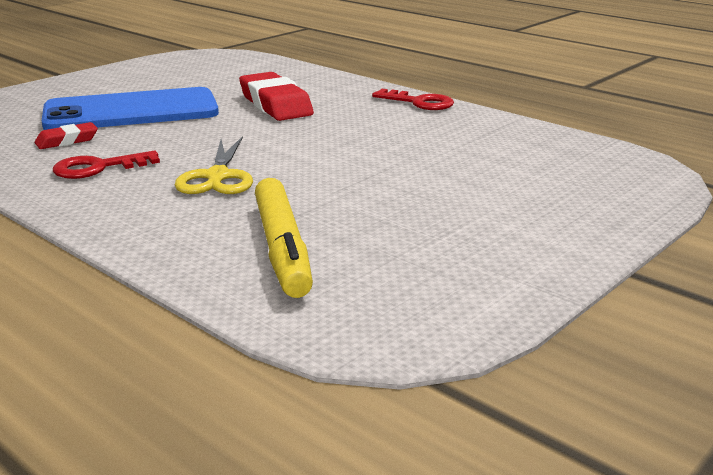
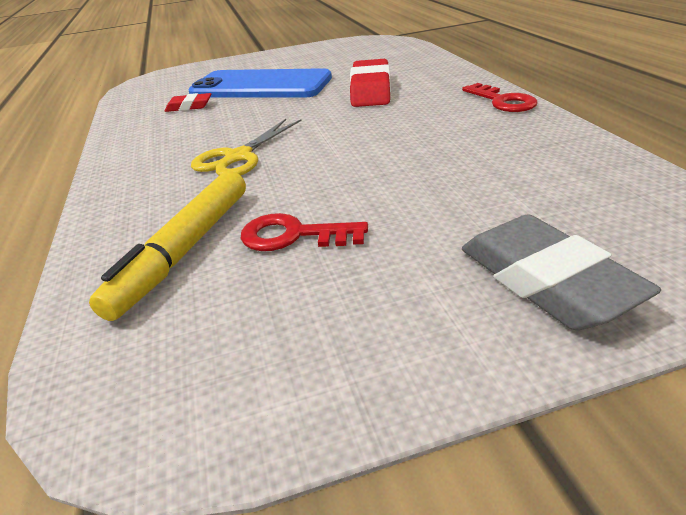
camera: 35 degrees right, 10 degrees up
red key [53,151,160,179] -> red key moved to [241,213,368,251]
none -> grey eraser [462,214,661,330]

